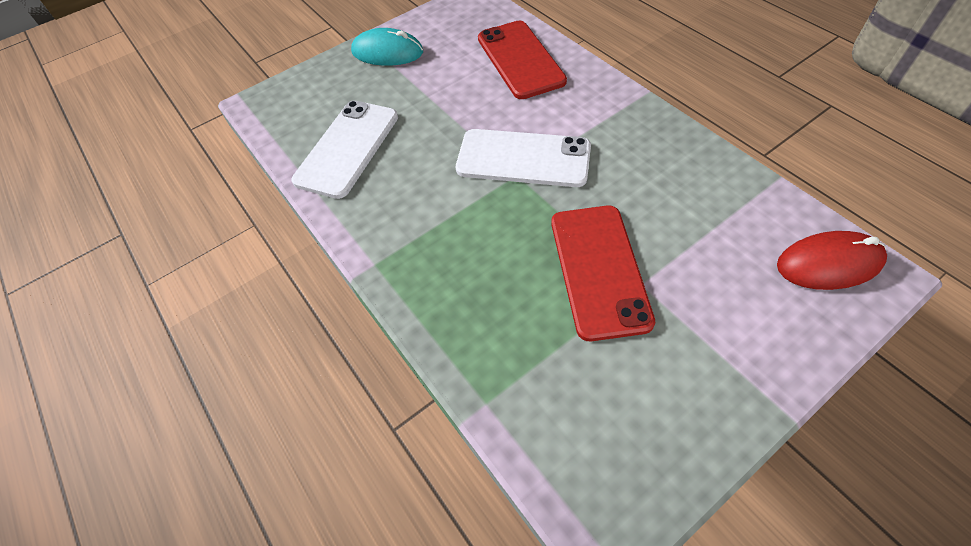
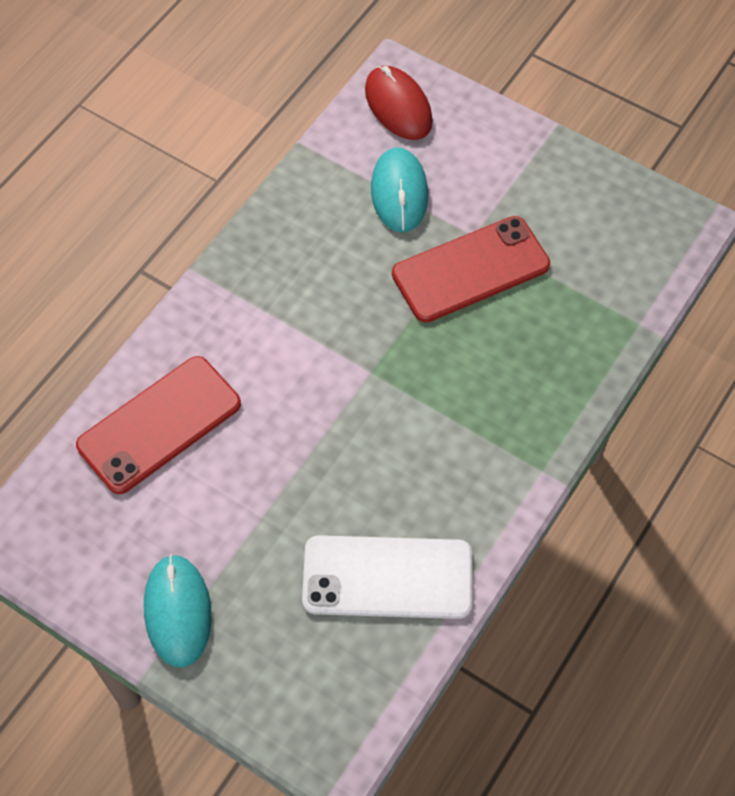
camera: 115 degrees left, 5 degrees up
white phone [456,129,591,187] -> none
none -> turquoise mouse [371,147,428,232]

